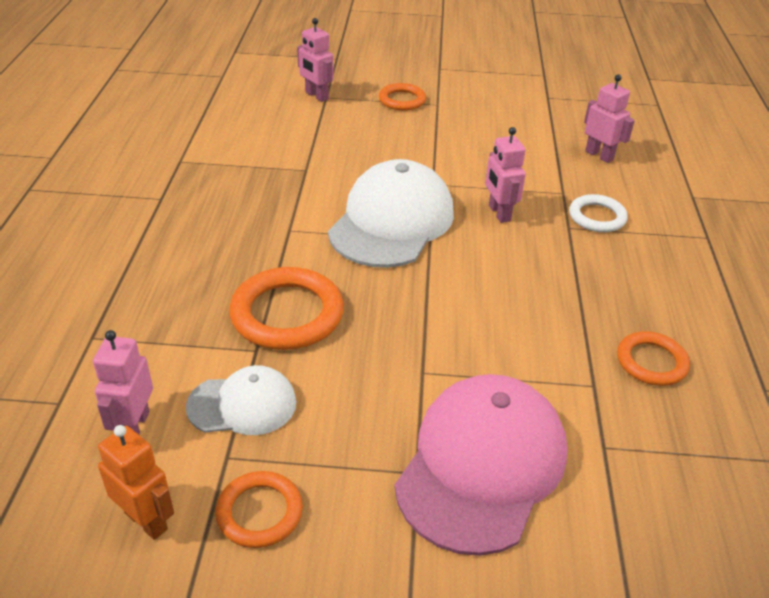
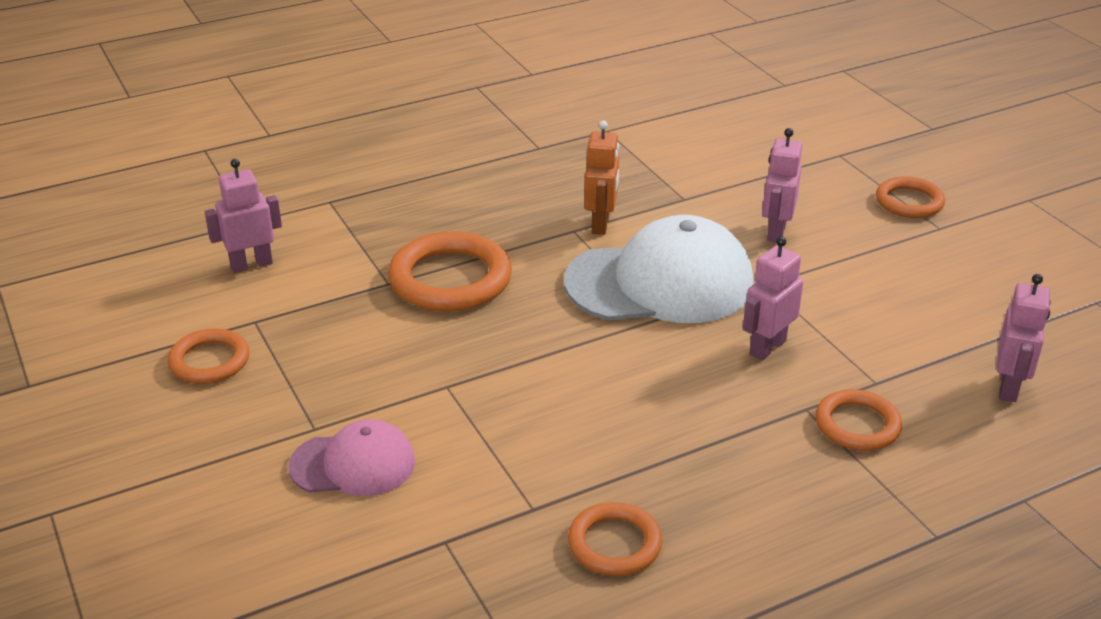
camera: 60 degrees right, 5 degrees down
orange robot [98,425,174,540] -> orange robot moved to [584,121,619,235]
white cap [186,365,296,435] -> none
pink robot [297,18,334,102] -> pink robot moved to [762,128,802,243]
pink cap [394,374,567,556] -> pink cap [288,419,415,496], size x0.56
white ring [569,194,628,232] -> orange ring [816,389,902,451]

